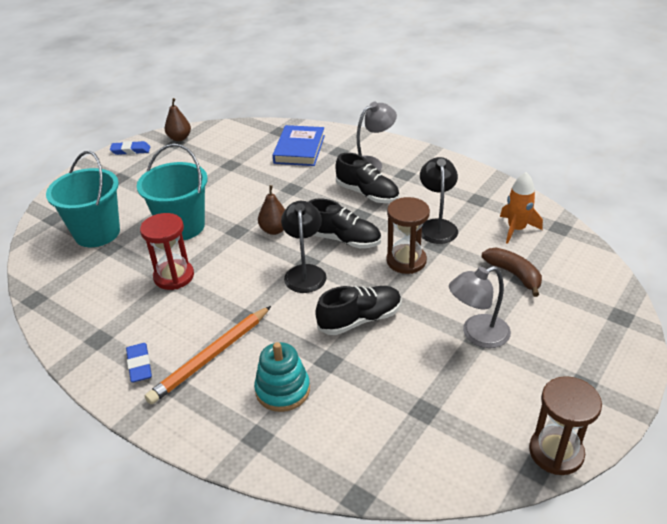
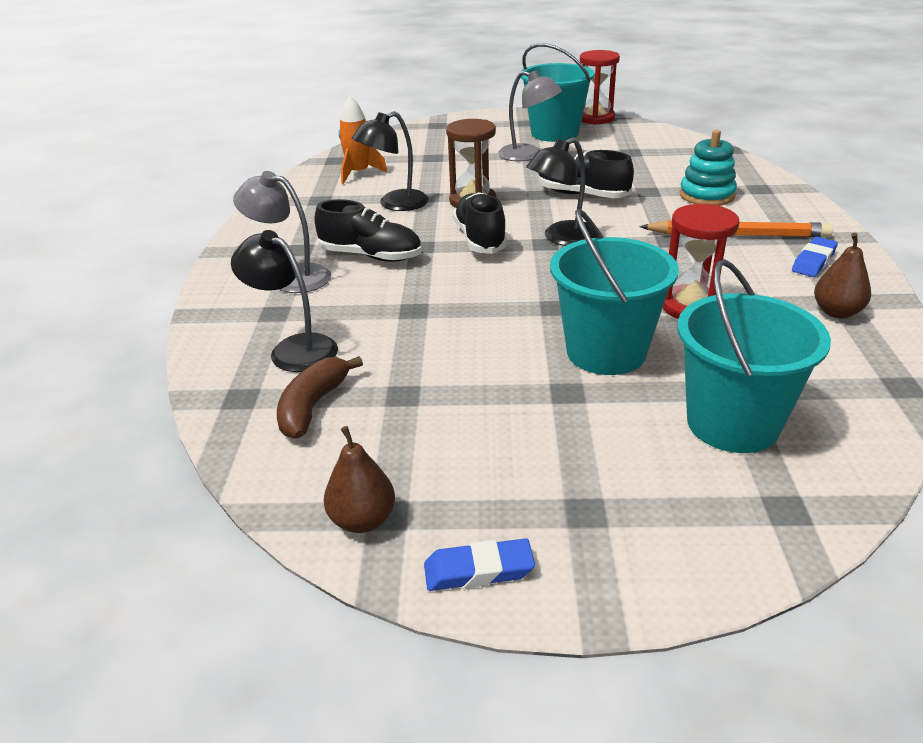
camera: 125 degrees left, 5 degrees down
blue eraser [110,141,150,155] -> blue eraser turned 60 degrees counterclockwise [424,538,535,591]
brown pear [258,185,285,235] -> brown pear moved to [814,233,871,318]
blue book [273,125,325,166] -> black lamp [231,230,338,372]
black shoe [336,153,399,203] -> black shoe turned 105 degrees clockwise [314,199,422,262]
brown banana [482,248,542,297] -> brown banana moved to [277,356,363,439]
brown hourglass [529,376,602,475] -> red hourglass [580,50,620,125]
none -> turquoise bucket [521,43,594,142]

